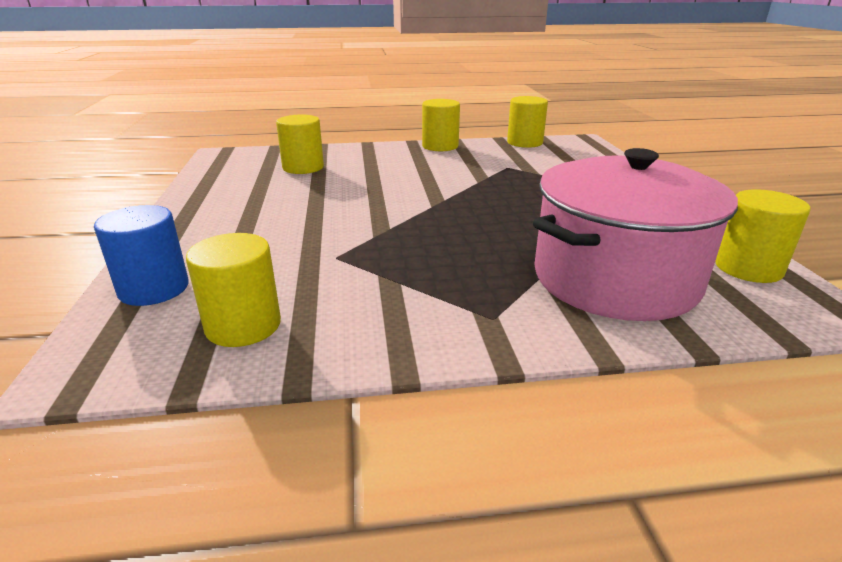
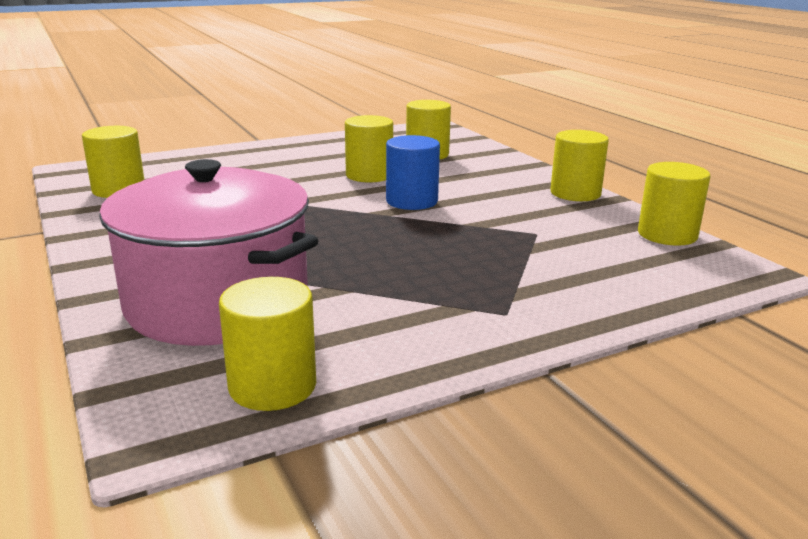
camera: 70 degrees right, 5 degrees down
blue cylinder [94,205,189,306] -> blue cylinder moved to [386,135,440,210]
none -> yellow cylinder [345,115,393,182]

